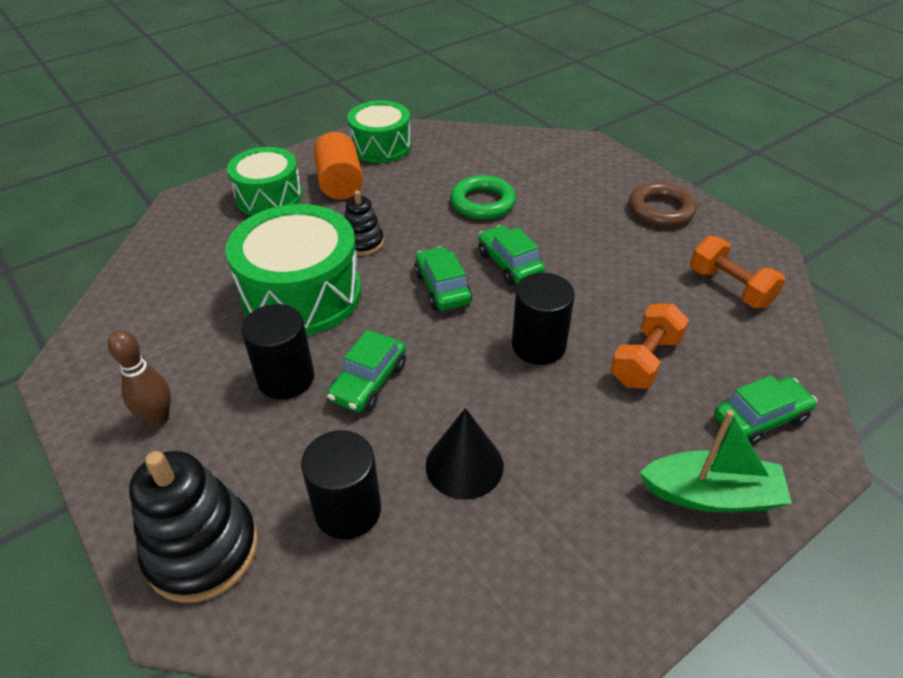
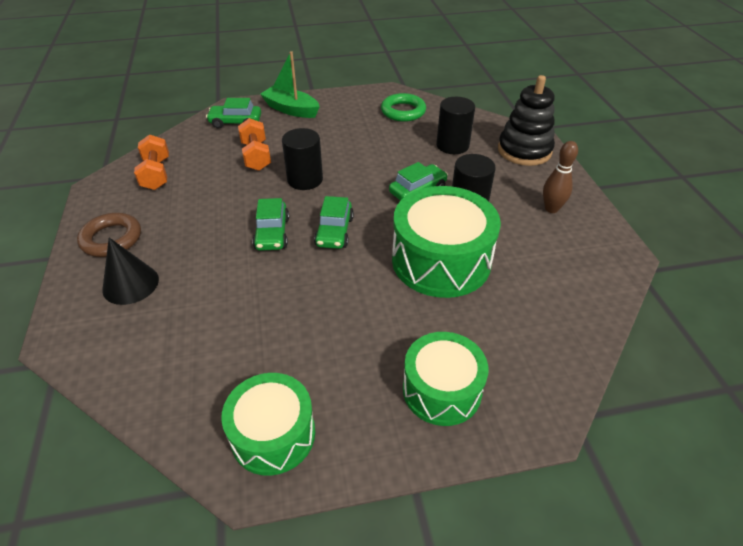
camera: 155 degrees left, 0 degrees up
orange cylinder [313,132,363,200] -> none
black stacking toy [345,191,384,256] -> none
black cone [426,408,504,500] -> black cone moved to [102,237,159,305]
green ring [450,175,516,220] -> green ring moved to [381,93,426,122]
orange dumbbell [610,303,689,389] -> orange dumbbell turned 75 degrees counterclockwise [238,118,271,171]

